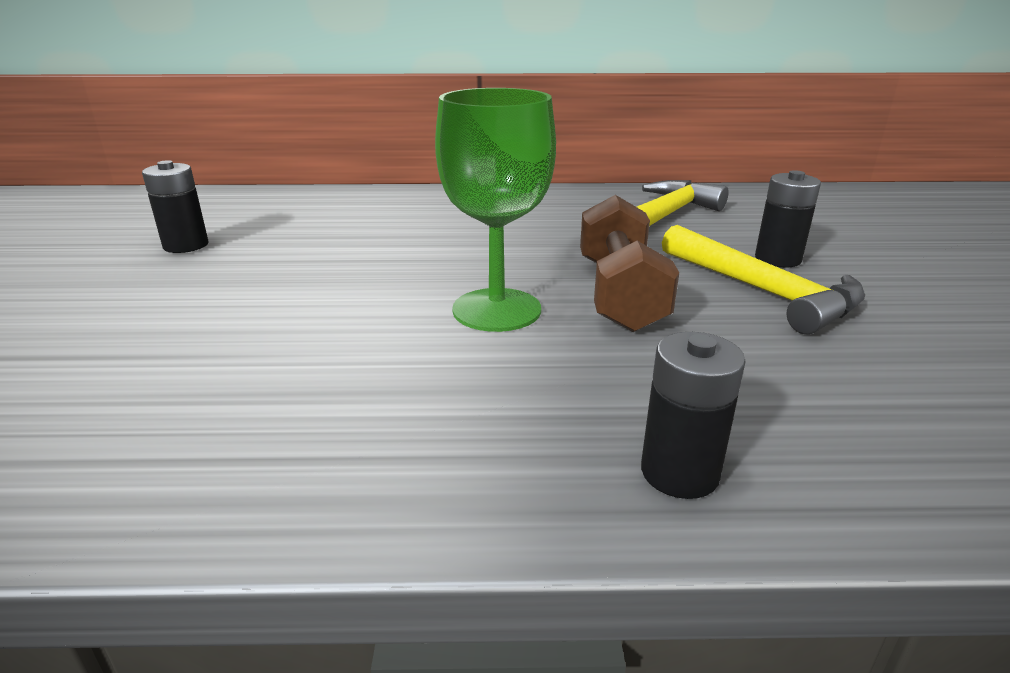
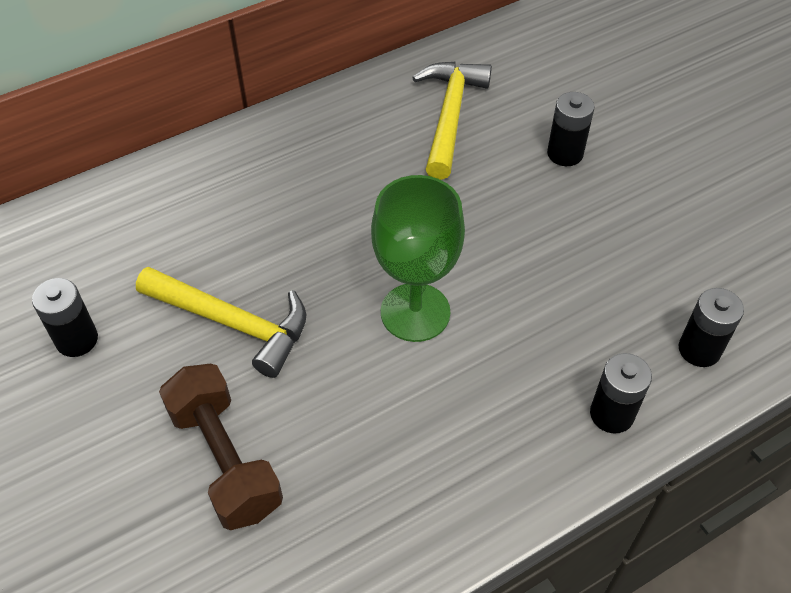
camera: 30 degrees left, 25 degrees up
brown dumbbell [580,195,679,332] -> brown dumbbell moved to [159,364,283,530]
yellow hammer [662,225,865,335] -> yellow hammer moved to [136,267,307,378]
none -> black battery [679,288,744,367]

